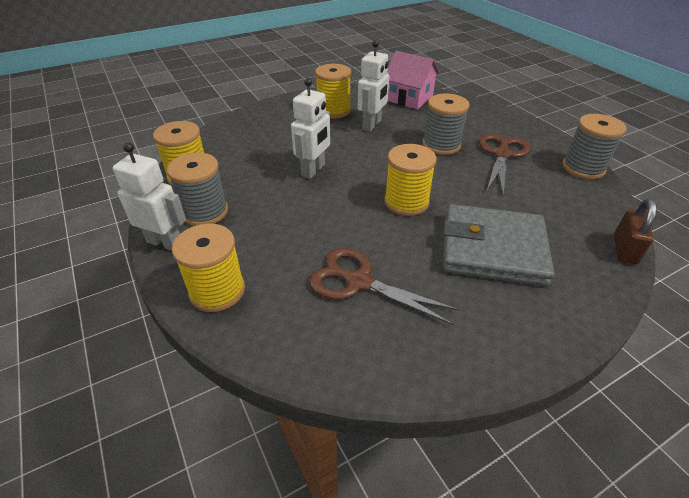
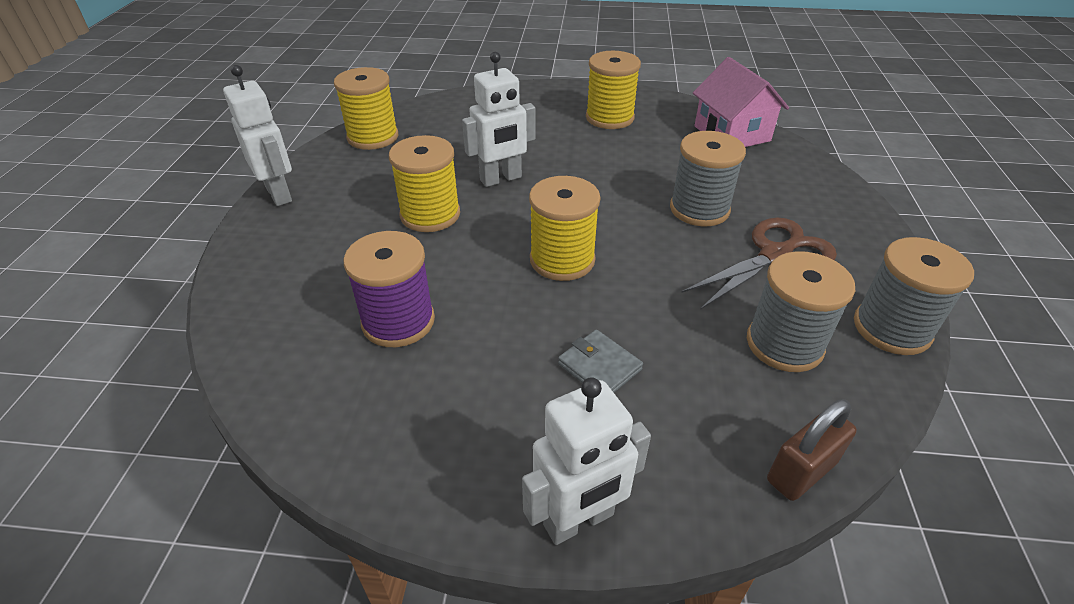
camera: 35 degrees right, 0 degrees up
grey spool [167,153,228,226] -> grey spool moved to [747,251,855,372]
yellow spool [172,223,245,312] -> yellow spool moved to [389,135,460,232]
brown scissors [309,248,460,325] -> purple spool [344,231,435,347]
white robot [358,40,389,132] -> white robot moved to [522,377,651,545]
grey wallet [443,204,554,286] -> grey wallet [558,330,643,393], size x0.42

